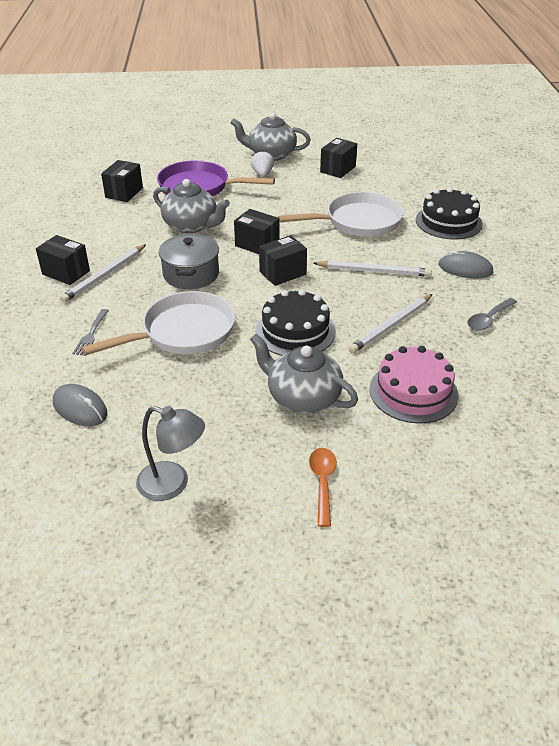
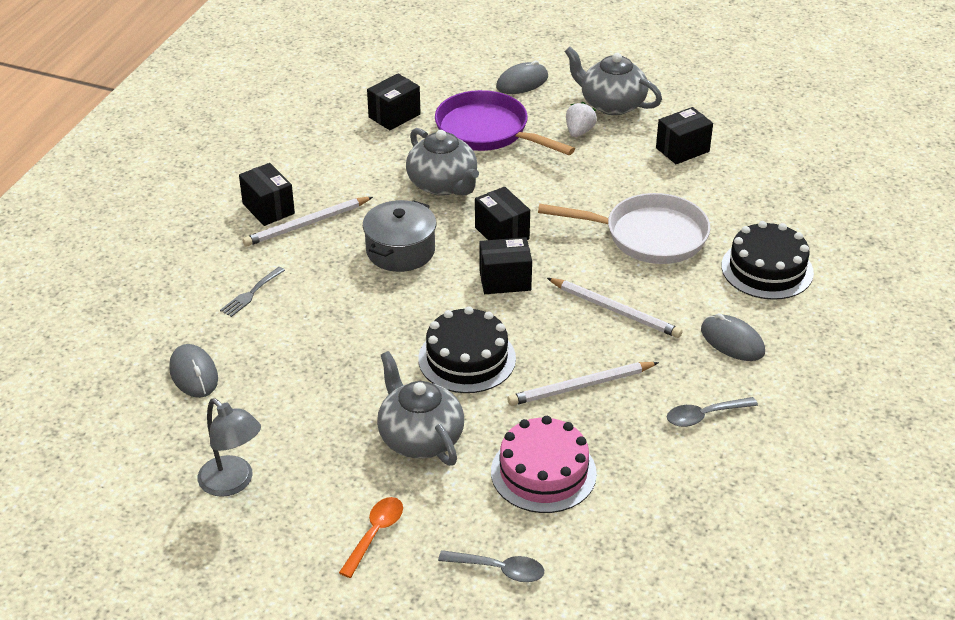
camera: 25 degrees right, 0 degrees up
white pan [81,291,235,355] -> none
none -> grey spoon [438,550,544,582]
none -> grey mouse [496,60,548,94]

